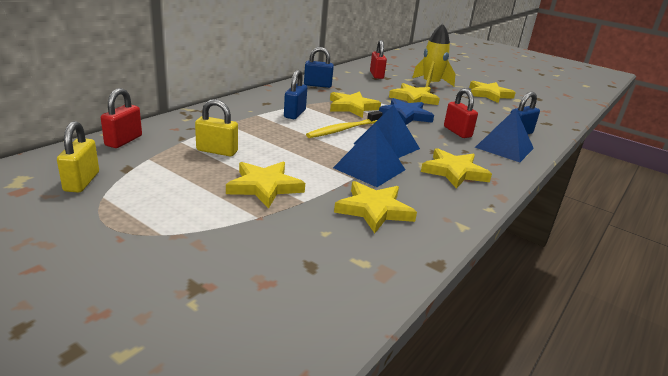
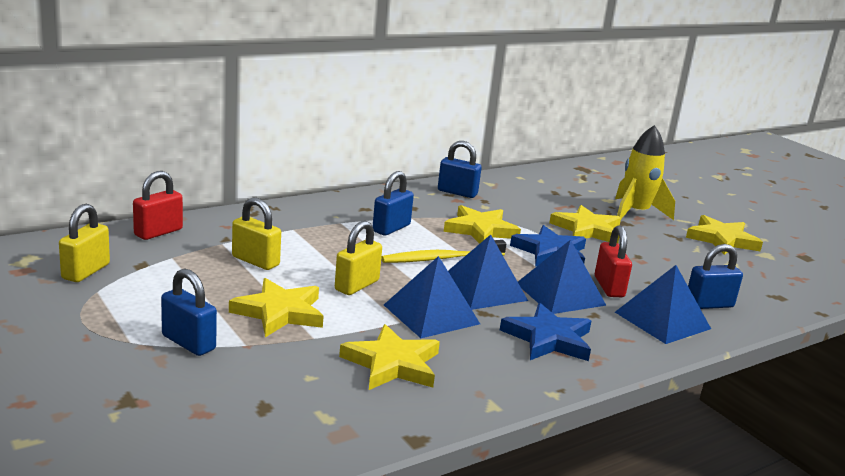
camera: 20 degrees right, 5 degrees down
red padlock [370,40,387,79] -> none
yellow star [421,148,492,189] -> blue star [500,303,591,361]
none -> blue padlock [161,268,217,356]
none -> yellow padlock [335,221,382,295]
none -> blue pyramid [518,240,607,314]

